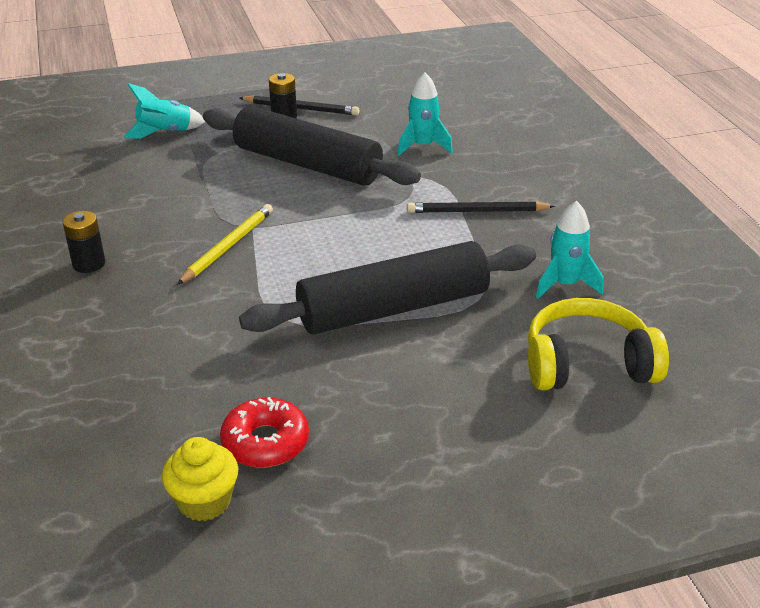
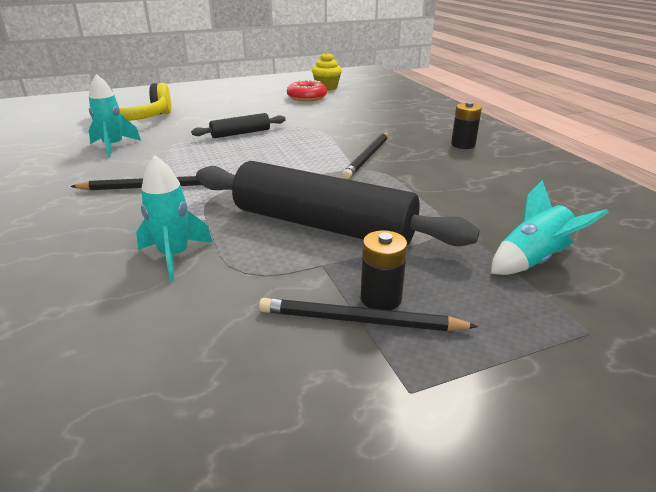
camera: 175 degrees right, 5 degrees down
yellow pencil [177,204,273,285] -> black pencil [342,132,388,179]
black rolling pin [239,241,536,334] -> black rolling pin [191,113,286,138], size x0.47

